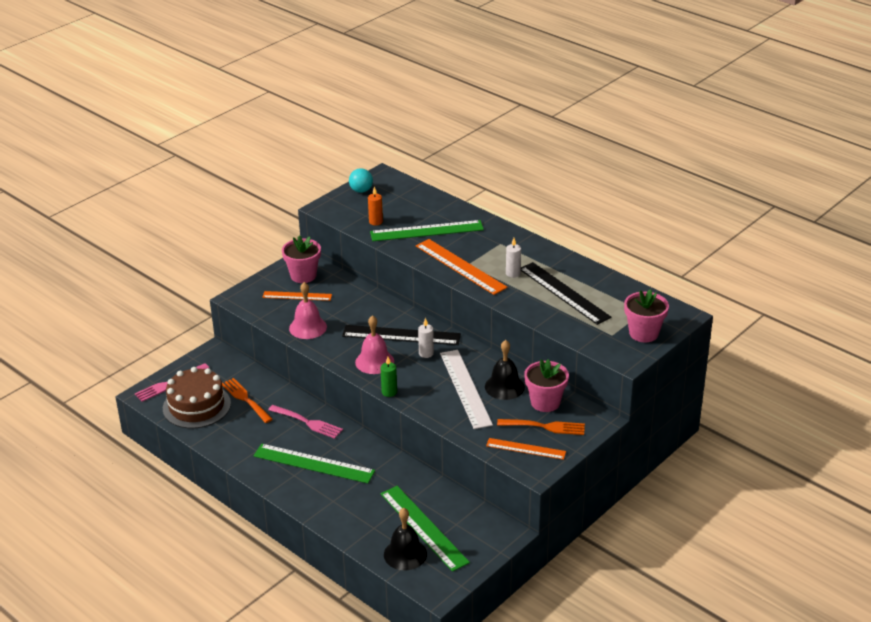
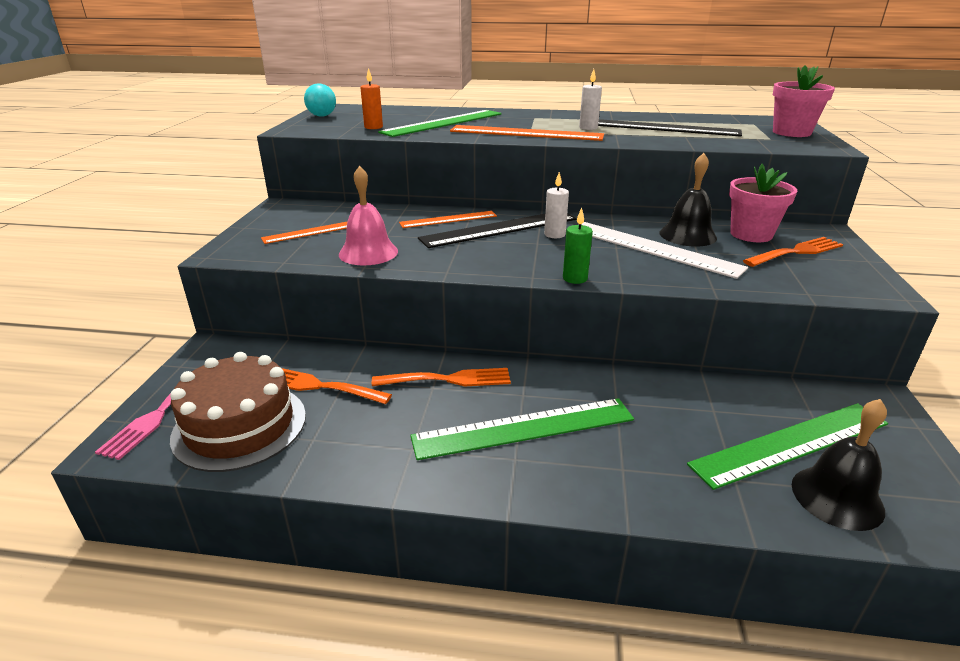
camera: 35 degrees left, 5 degrees down
pink fork [268,405,343,439] -> orange fork [372,368,511,386]
pink flower pot [282,235,321,283] -> none
pink bell [355,315,394,374] -> none
green ruler [381,486,470,572] -> green ruler turned 45 degrees counterclockwise [687,403,888,490]
orange ruler [486,438,566,460] -> orange ruler moved to [399,211,497,228]

